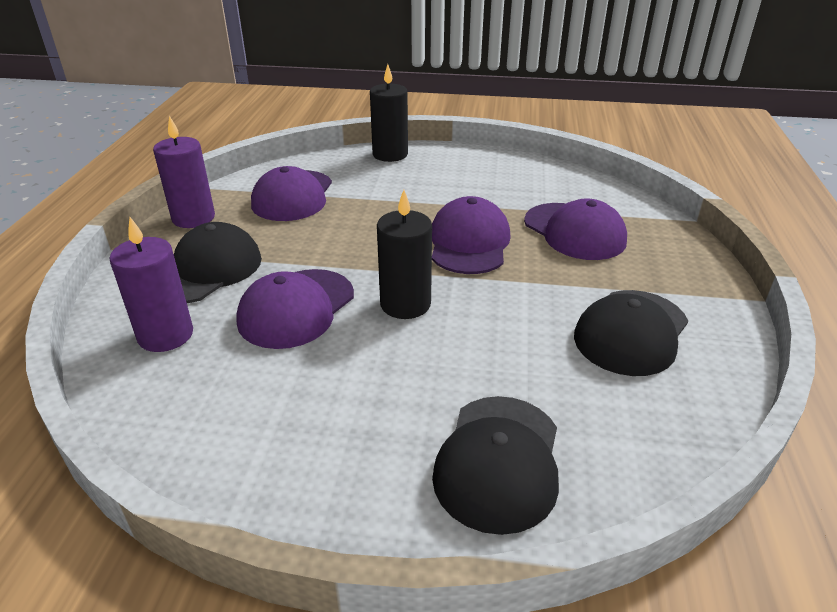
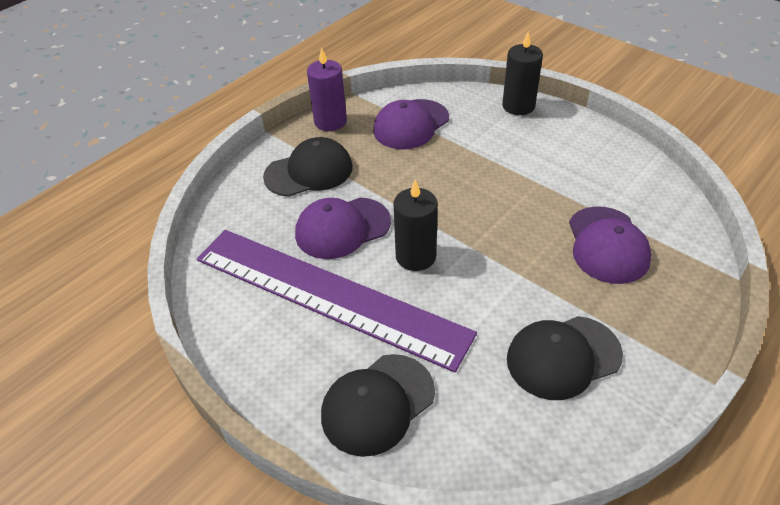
camera: 35 degrees right, 10 degrees up
purple candle [109,217,193,352] -> none
purple cap [432,196,511,274] -> none
none -> purple ruler [197,230,477,373]

